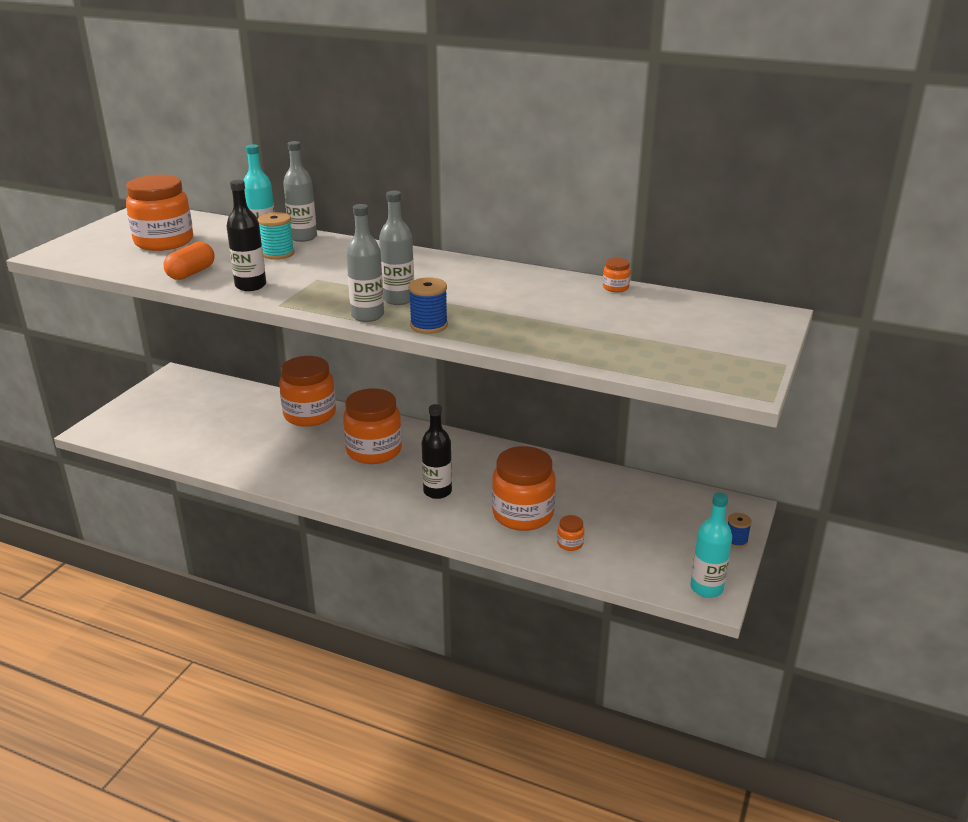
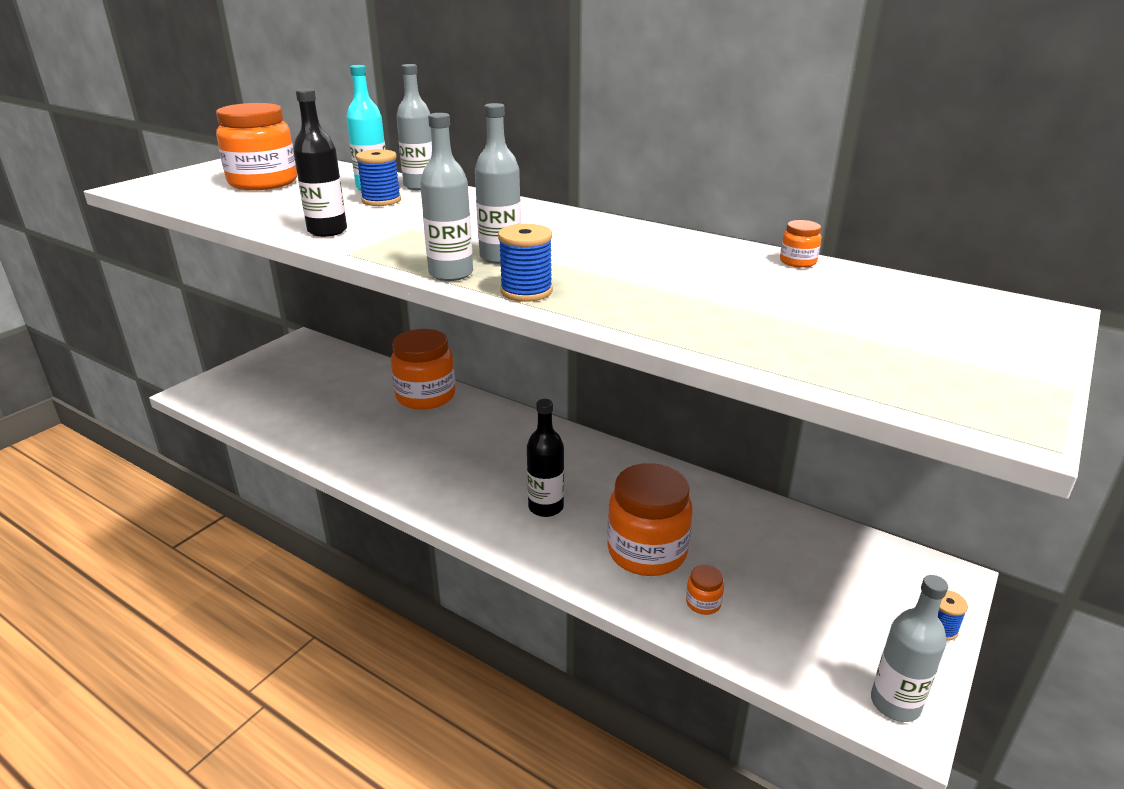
camera: 10 degrees right, 0 degrees up
orange capsule [164,242,215,280] -> none
turquoise spool [258,212,294,260] -> blue spool [356,149,401,206]
orange jar [343,388,402,464] -> none
turquoise bottle [690,493,732,598] -> grey bottle [871,575,948,722]

